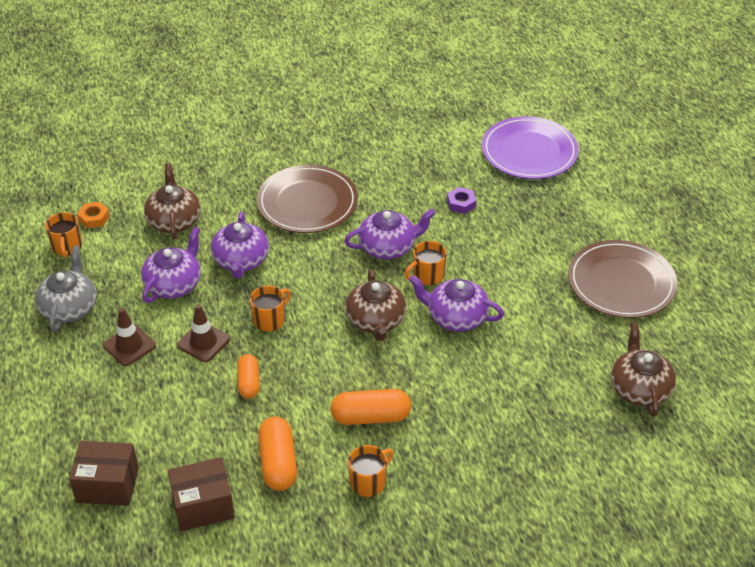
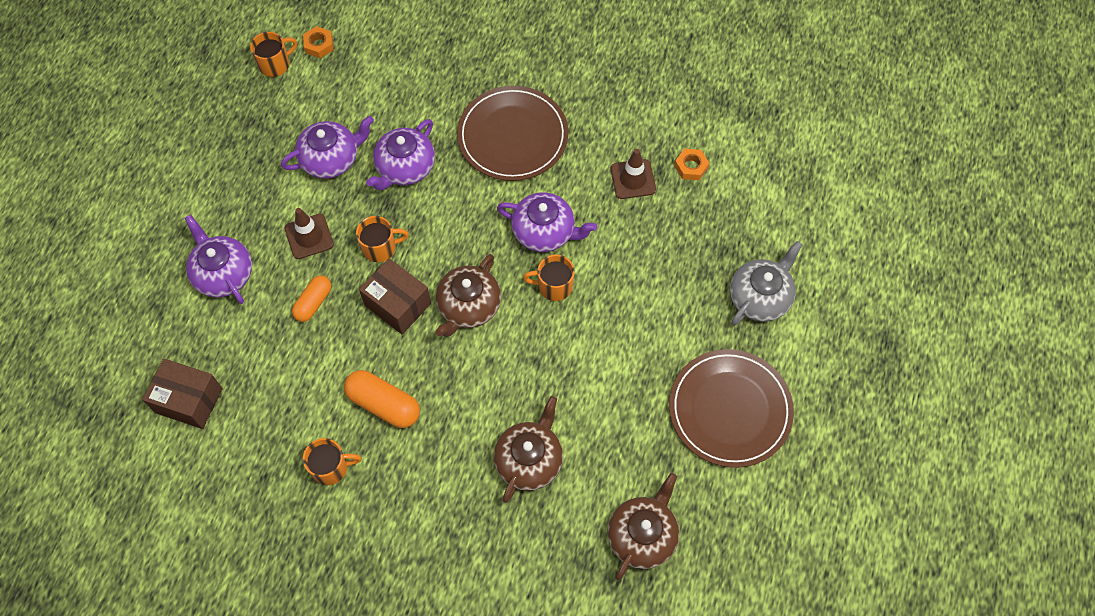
camera: 35 degrees right, 20 degrees up
grey teapot [35,246,97,332] -> grey teapot moved to [730,241,802,325]
orange mug [45,212,82,258] -> orange mug turned 150 degrees counterclockwise [250,32,297,77]
brown box [69,441,139,506] -> brown box moved to [359,258,431,334]
brown traffic cone [103,308,156,366] -> brown traffic cone moved to [610,149,656,199]
brown teapot [144,163,201,240] -> brown teapot moved to [494,396,563,503]
orange capsule [258,416,297,491] -> none
purple teapot [409,275,504,332] -> purple teapot moved to [185,215,252,304]
purple nut [447,187,476,214] -> none
purple plate [482,116,579,179] -> none
none -> orange nut [674,149,709,180]

